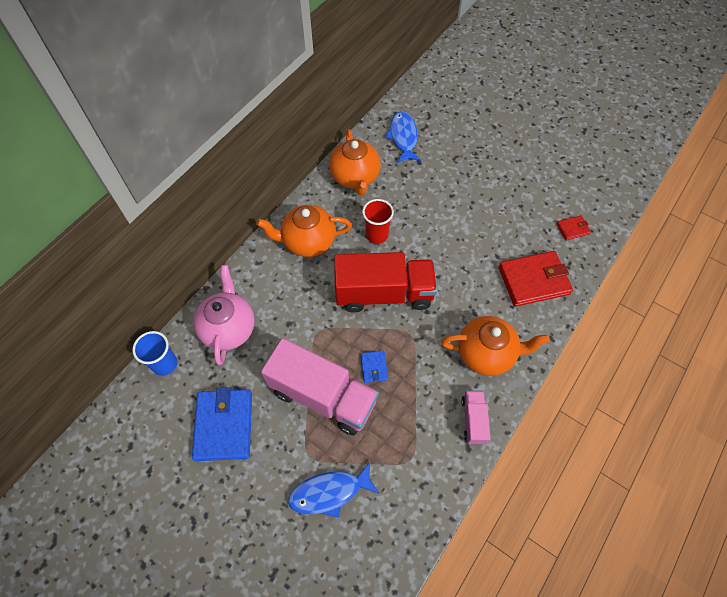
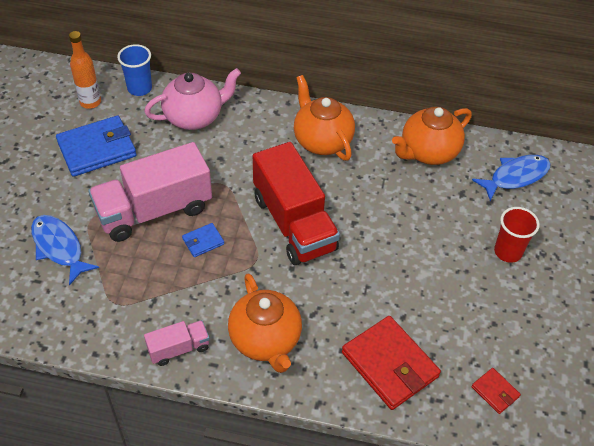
camera: 65 degrees right, 10 degrees down
pink truck [261,338,379,435] -> pink truck turned 60 degrees clockwise [88,142,212,242]
red cup [362,199,394,244] -> red cup moved to [494,207,540,263]
none -> orange bottle [69,31,101,109]

